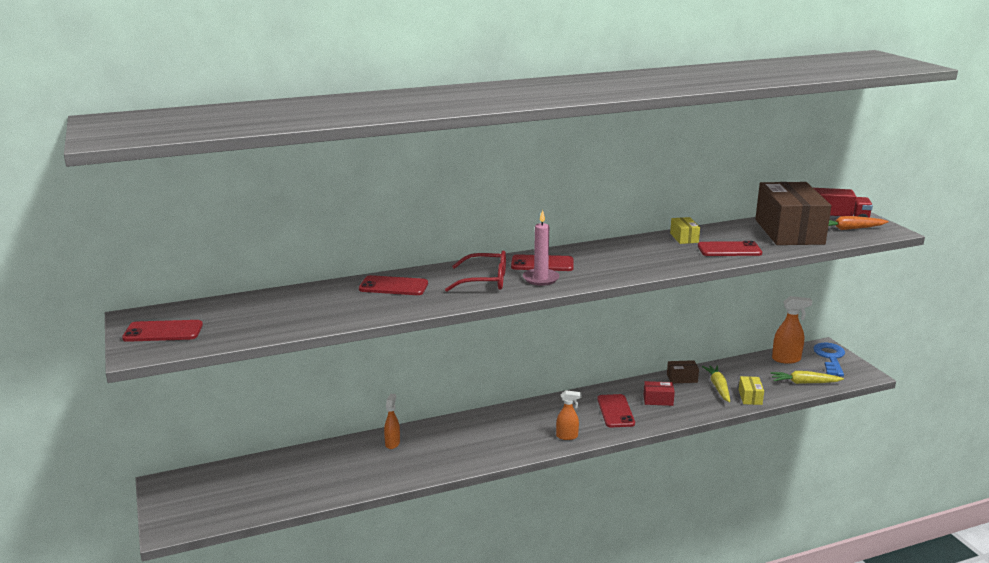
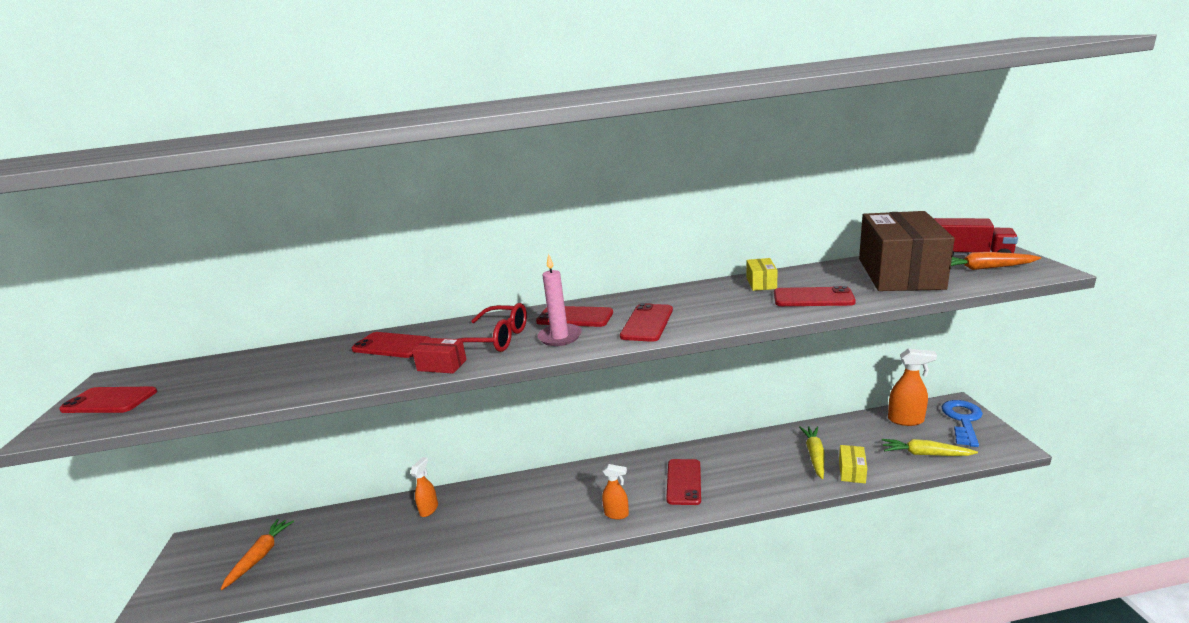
camera: 15 degrees right, 0 degrees up
red box [644,381,675,406] -> red box moved to [412,338,467,374]
brown box [667,360,699,383] -> none
none -> orange carrot [221,519,294,590]
none -> red phone [620,303,673,342]

